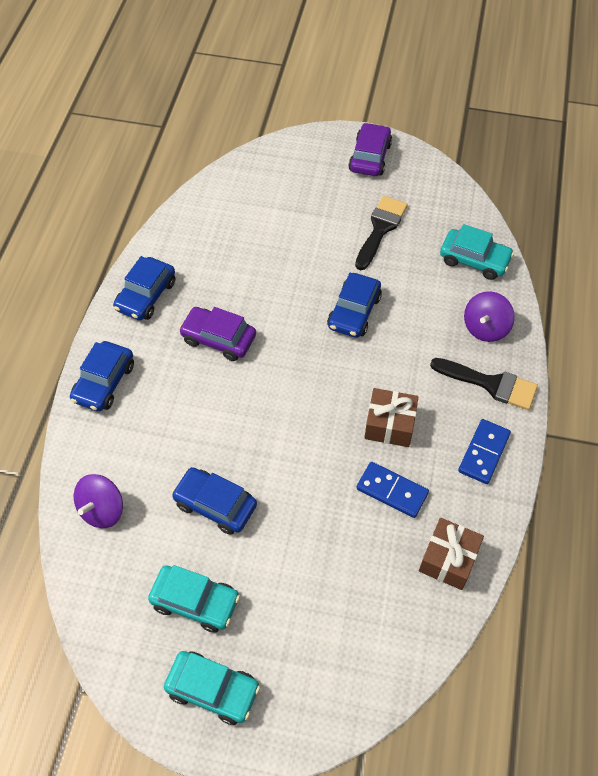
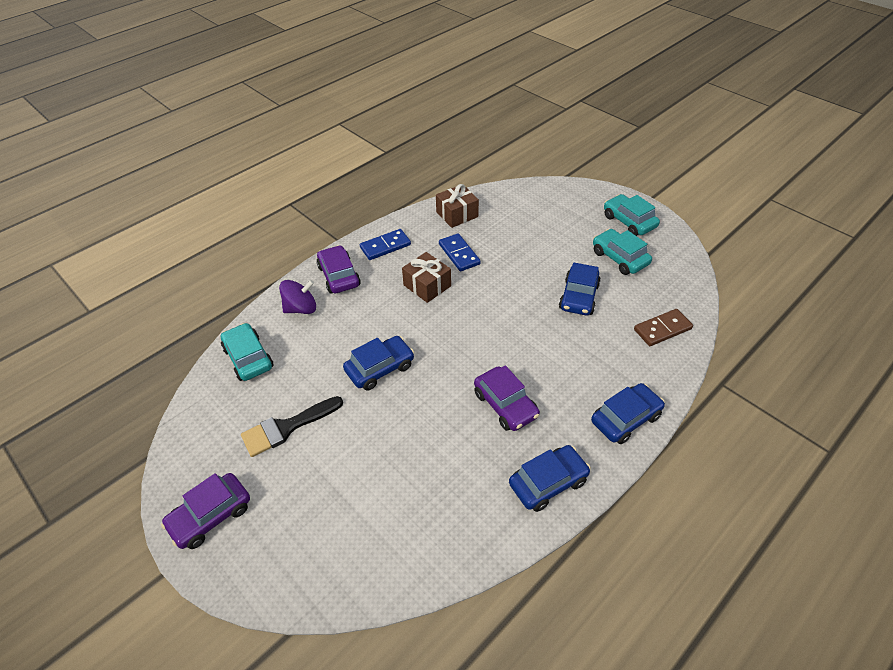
camera: 145 degrees left, 10 degrees down
purple spinning top [74,474,123,528] -> brown domino [634,309,693,346]
blue car [171,467,257,535] -> blue car turned 45 degrees clockwise [559,263,601,315]
black brush [430,358,538,410] -> purple car [317,245,361,294]

